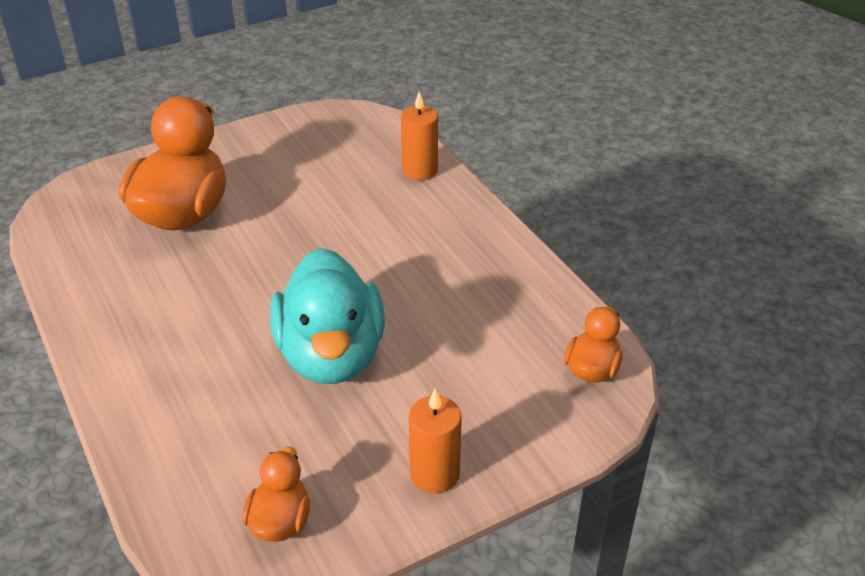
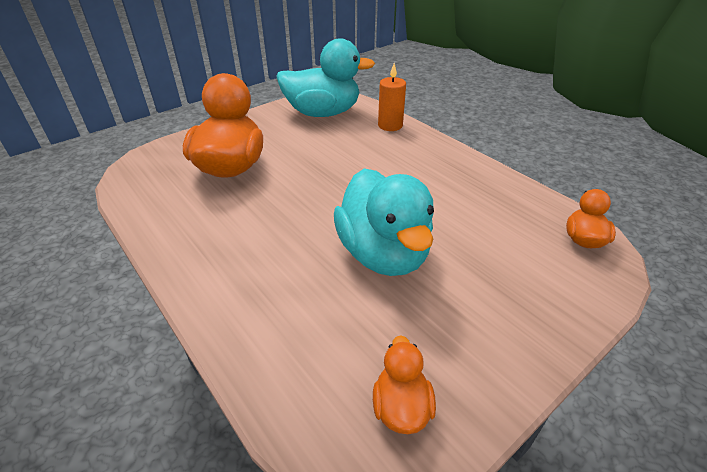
camera: 10 degrees left, 0 degrees up
orange candle [409,388,462,493] -> none
none -> turquoise duck [276,38,375,117]

